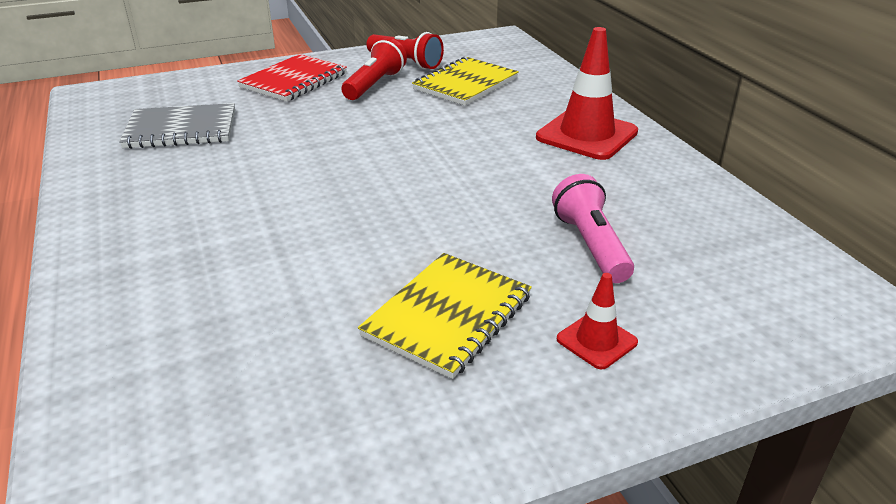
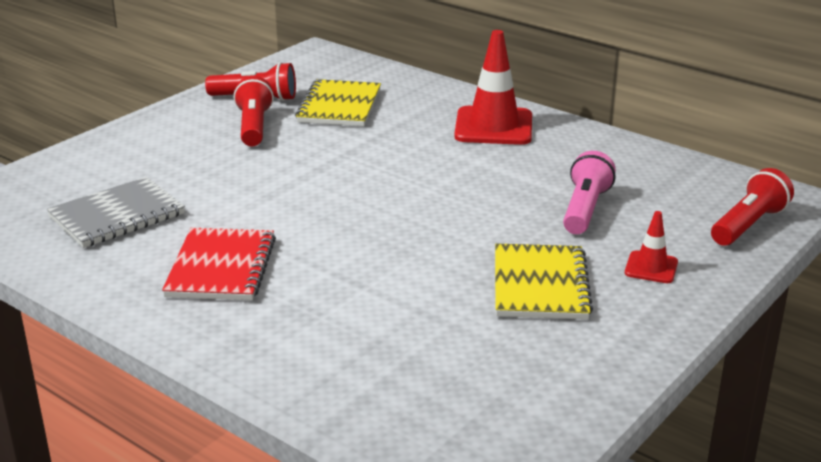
camera: 30 degrees left, 5 degrees down
red notebook [237,54,347,102] -> red notebook moved to [162,228,276,300]
pink flashlight [552,174,634,283] -> pink flashlight turned 60 degrees clockwise [563,151,616,234]
none -> red flashlight [711,168,794,246]

